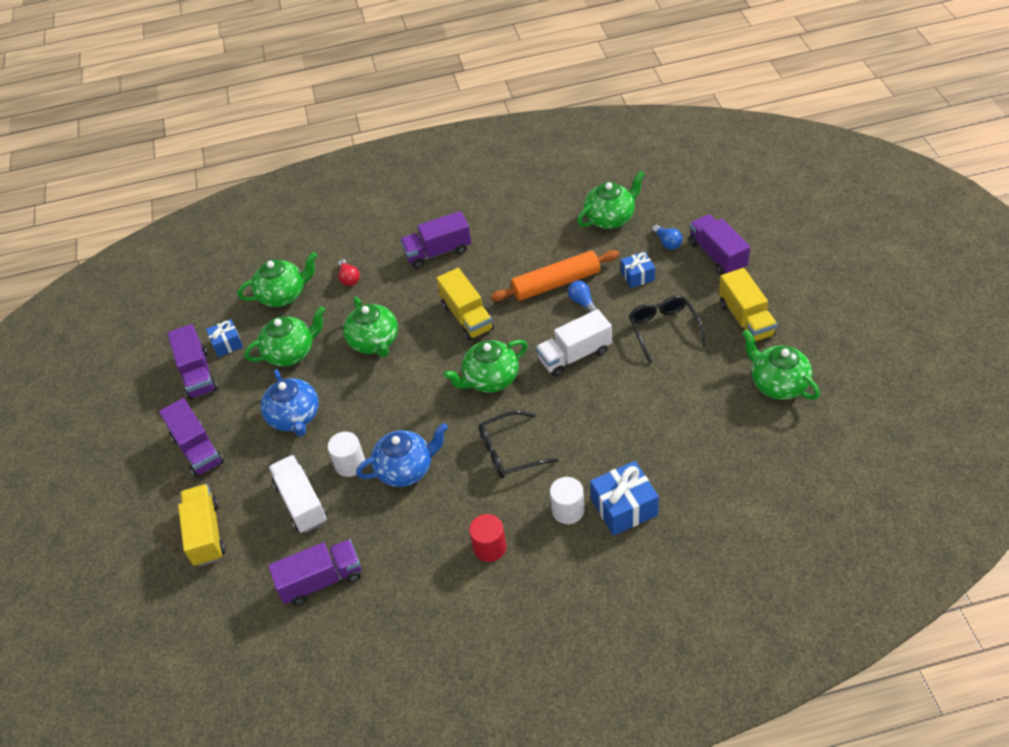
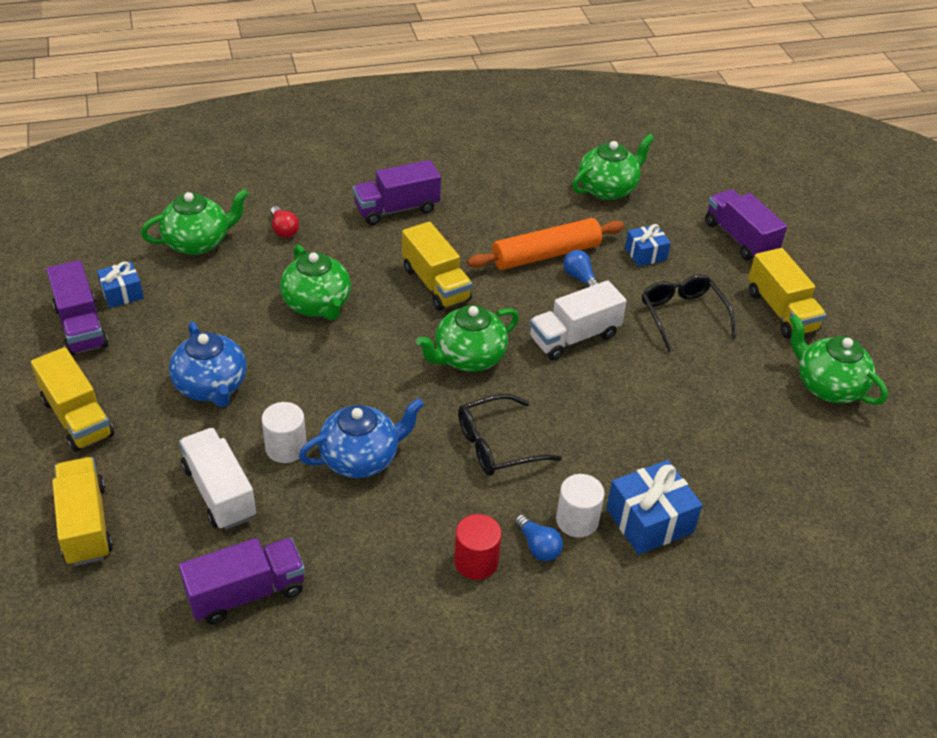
camera: 10 degrees left, 5 degrees down
purple truck [159,398,224,478] -> yellow truck [31,347,114,452]
green teapot [244,306,325,366] -> none
blue light bulb [652,225,683,250] -> blue light bulb moved to [514,514,563,561]

